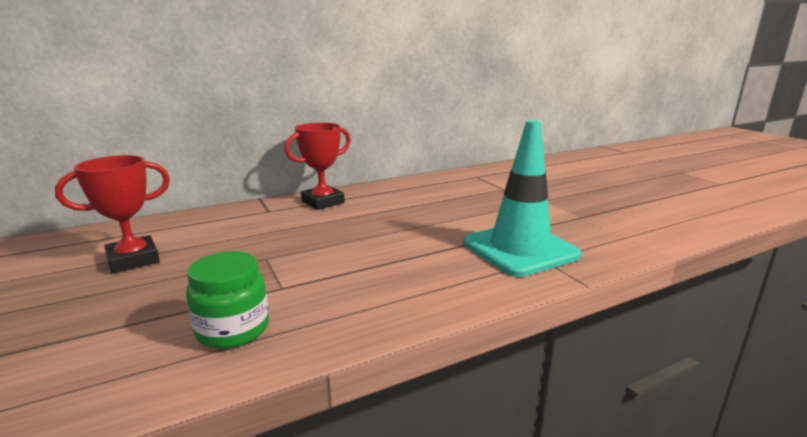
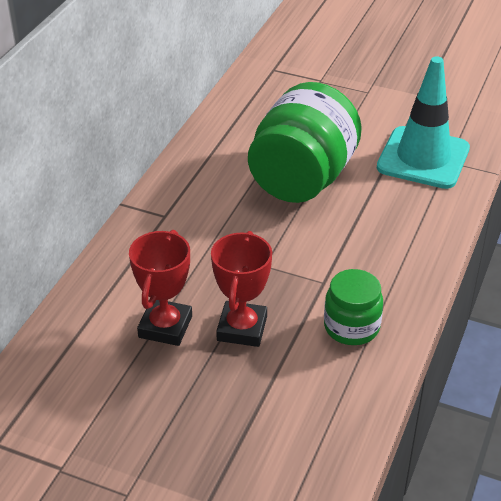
camera: 40 degrees left, 20 degrees up
red trophy [285,123,351,210] -> red trophy moved to [211,231,272,347]
none -> green jar [248,82,362,203]

